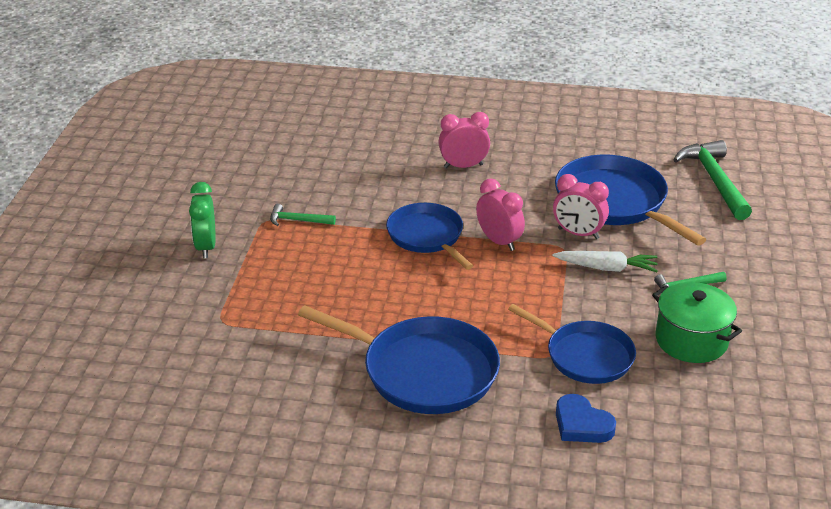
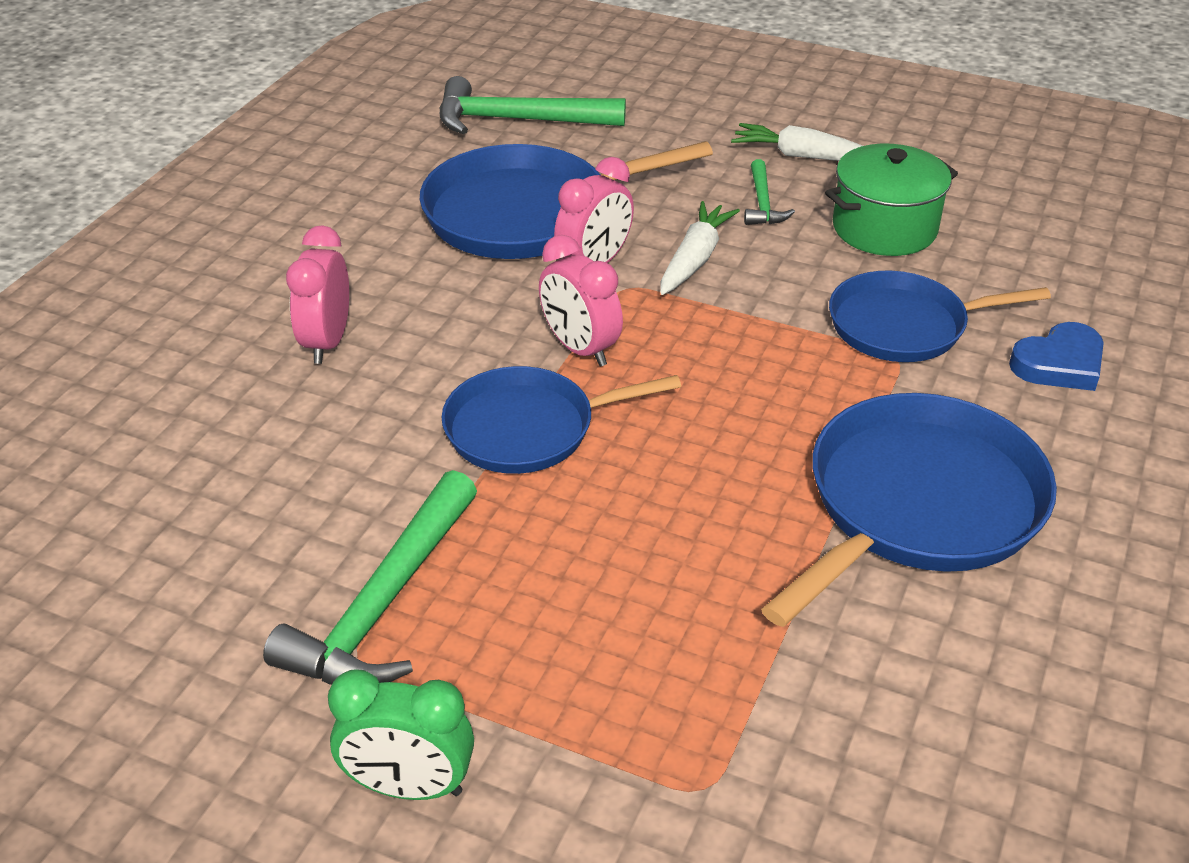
camera: 75 degrees left, 5 degrees up
green hammer [270,204,336,226] -> green hammer [263,470,477,685], size x1.94
pink clock [476,178,525,251] -> pink clock turned 105 degrees counterclockwise [539,235,623,366]
blue pan [508,304,636,384] -> blue pan turned 150 degrees counterclockwise [829,271,1051,362]
none -> white carrot [731,123,863,161]

